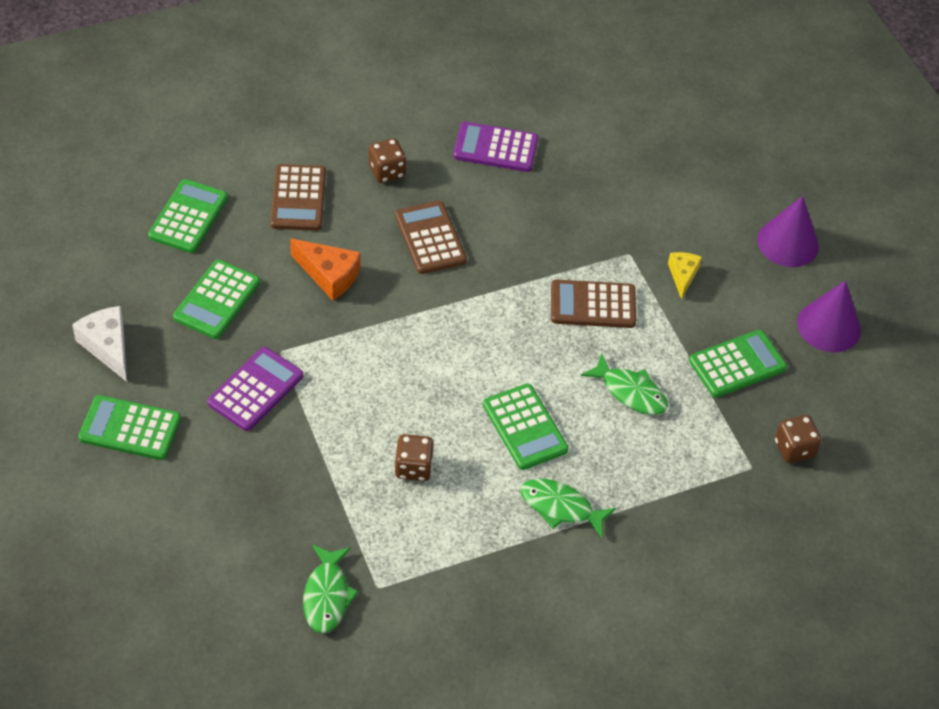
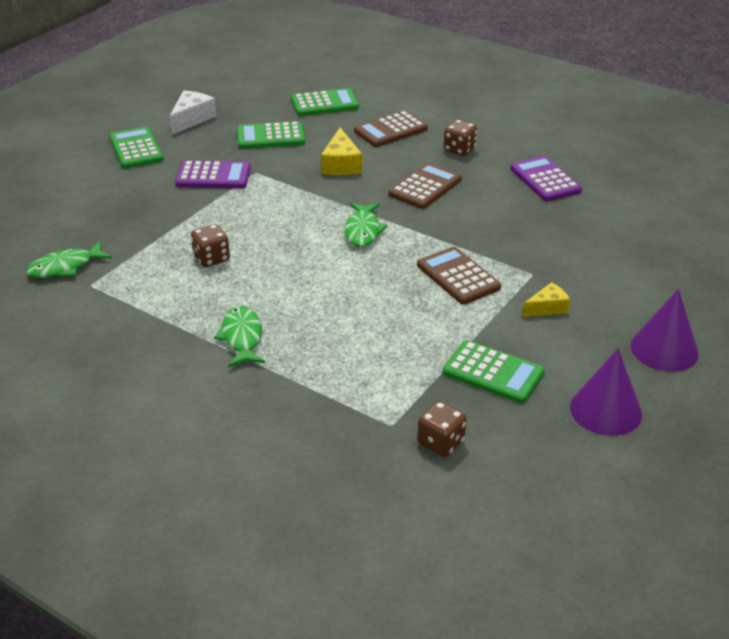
camera: 60 degrees right, 15 degrees down
orange cheese [290,239,361,301] -> yellow cheese [321,128,362,175]
green calculator [483,383,569,470] -> none
green fish [581,353,668,415] -> green fish moved to [345,203,388,247]

